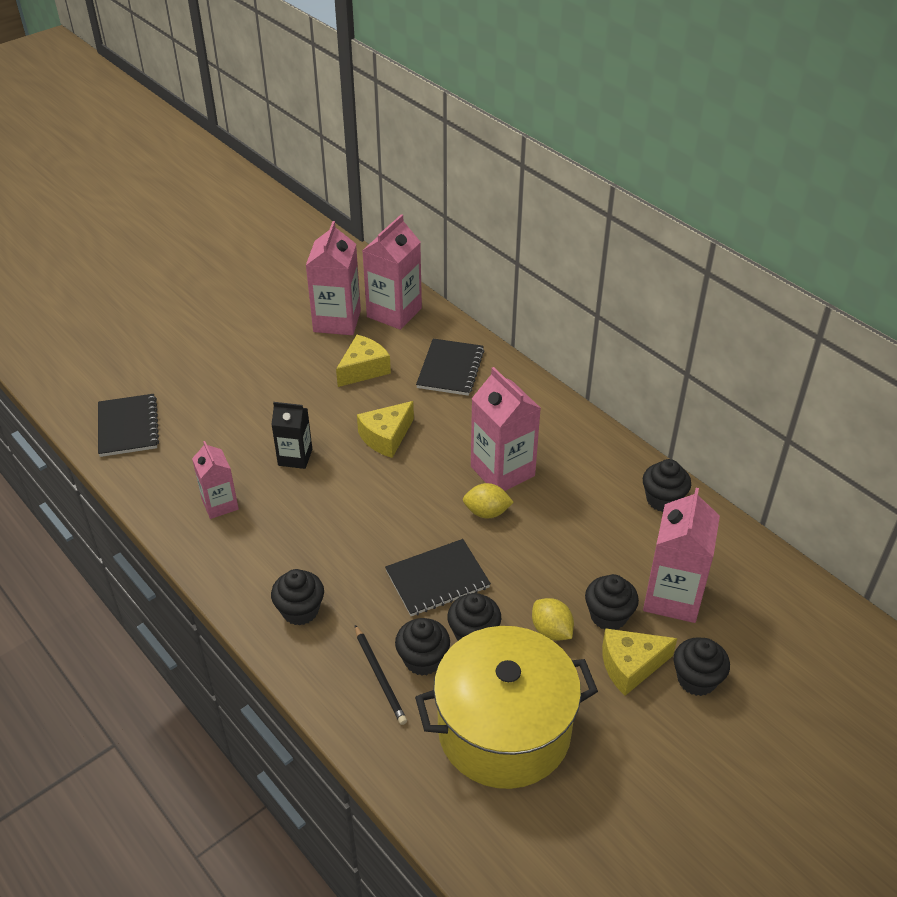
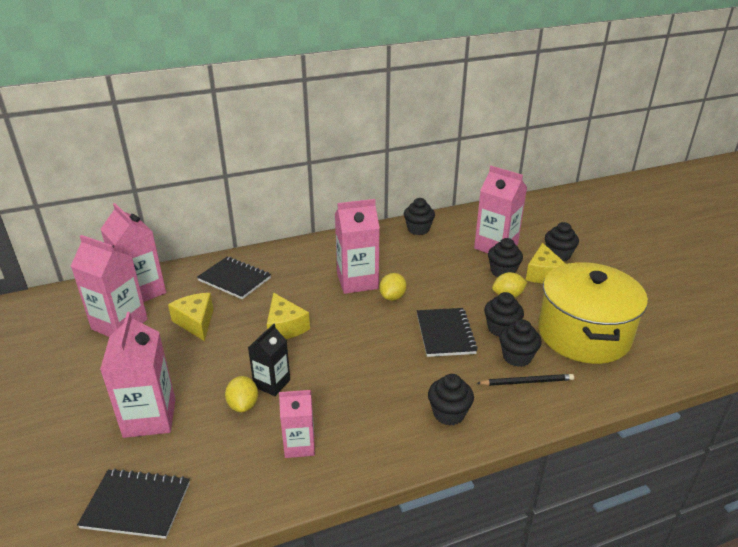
camera: 70 degrees left, 10 degrees down
none -> pink carton [100,312,175,438]
none -> yellow lemon [225,376,258,412]

